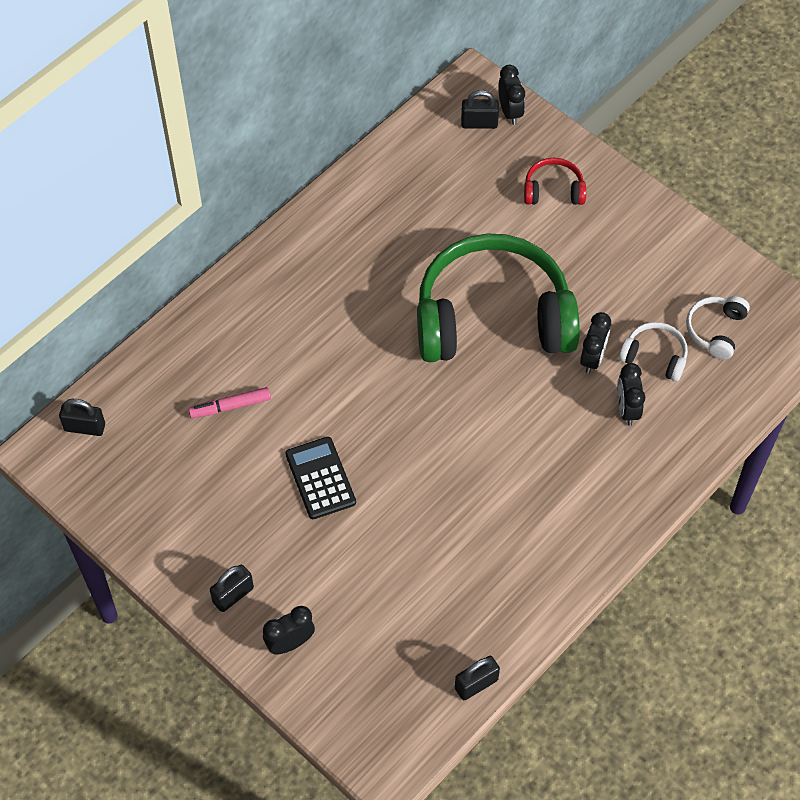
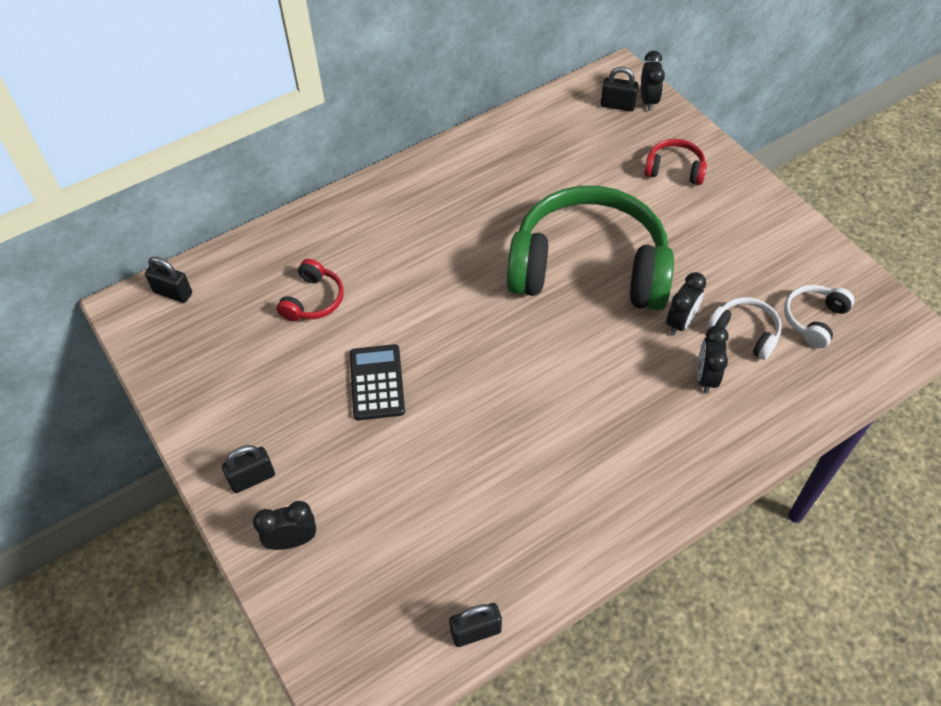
camera: 15 degrees right, 5 degrees down
pink marker [188,387,271,418] -> red headphones [277,259,344,321]

